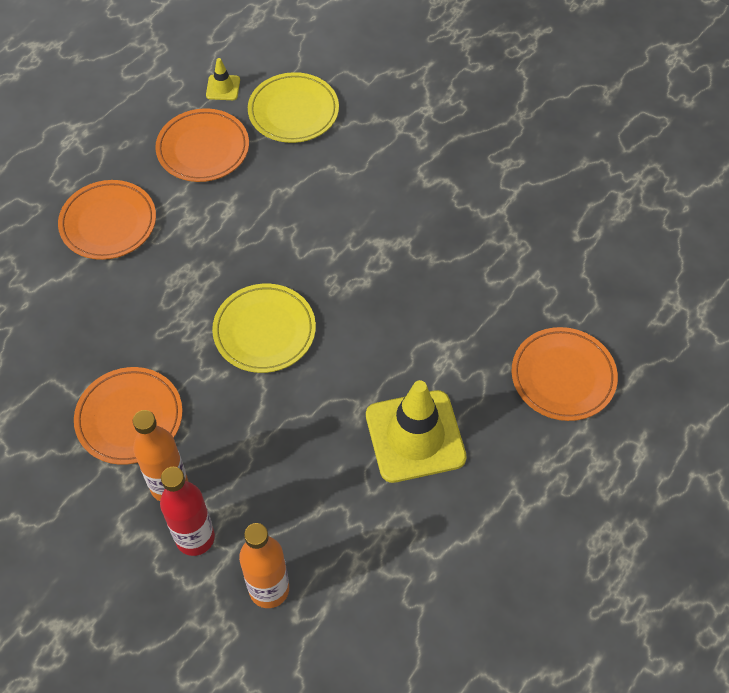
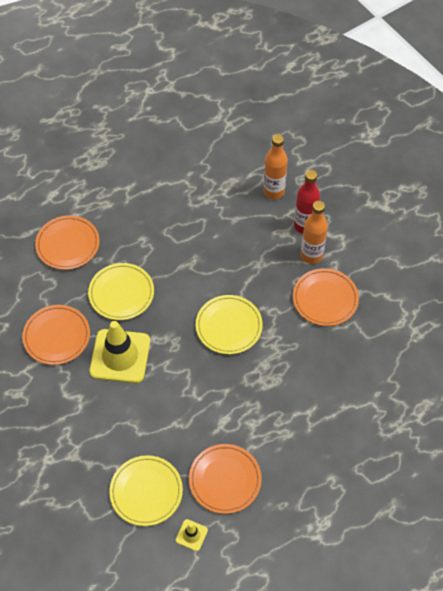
camera: 160 degrees left, 0 degrees up
orange plate [58,180,156,260] -> orange plate moved to [22,305,90,365]
yellow traffic cone [366,380,467,483] -> yellow traffic cone moved to [90,321,150,383]
none -> yellow plate [88,263,154,320]

